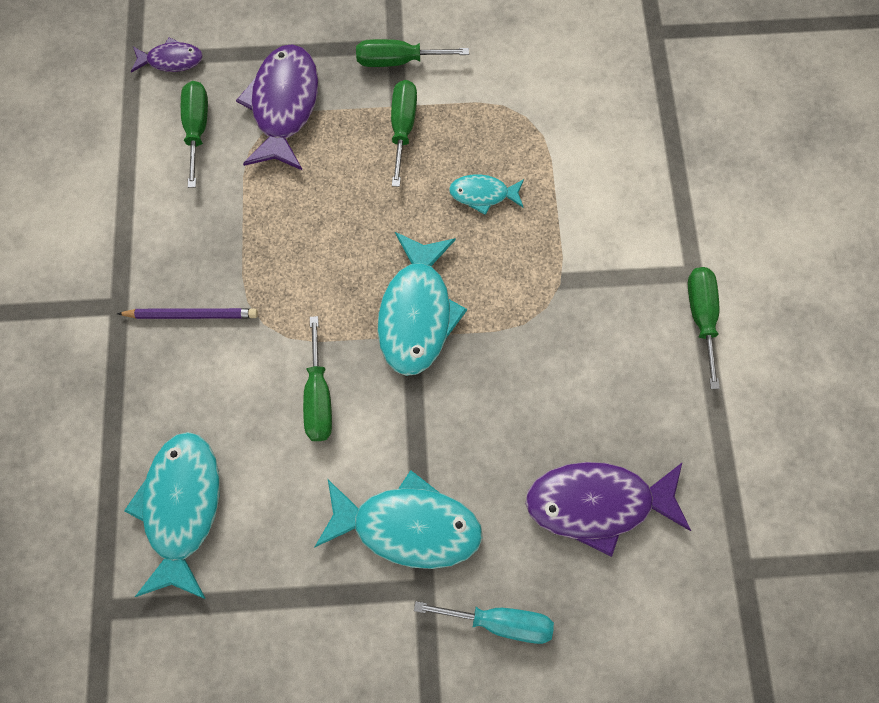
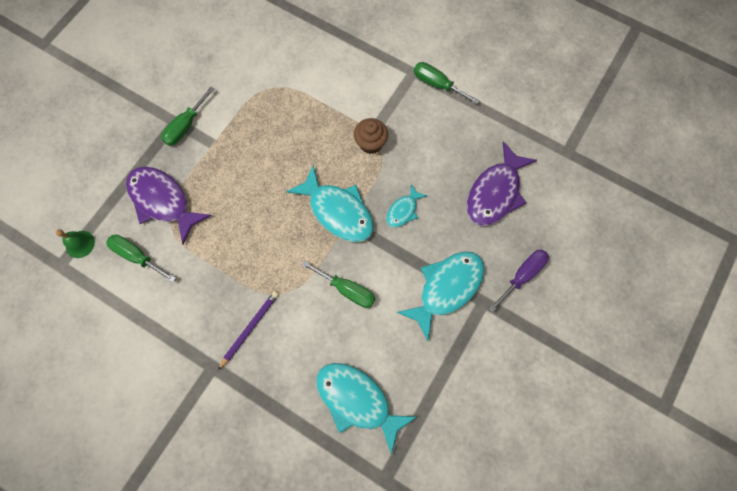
camera: 55 degrees left, 0 degrees up
purple fish [131,37,203,73] -> green bell [55,229,95,258]
green screwdriver [391,80,417,187] -> none
turquoise screwdriver [414,601,554,644] -> purple screwdriver [489,249,549,312]
turquoise fish [449,174,524,215] -> turquoise fish moved to [386,184,428,228]
none -> brown cupcake [354,118,388,154]

